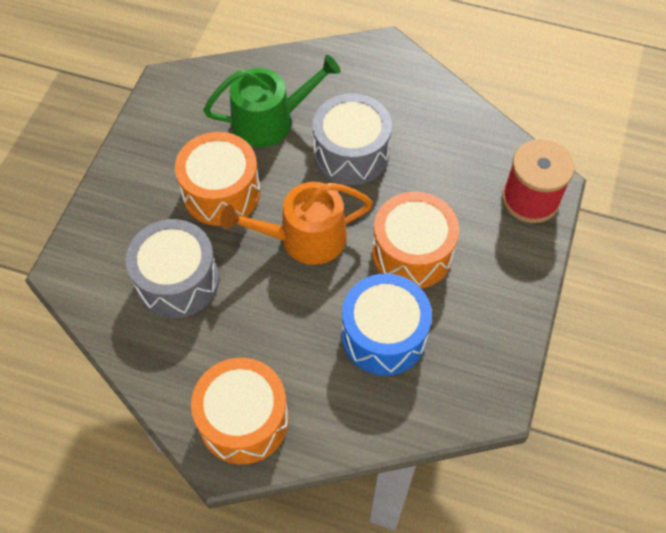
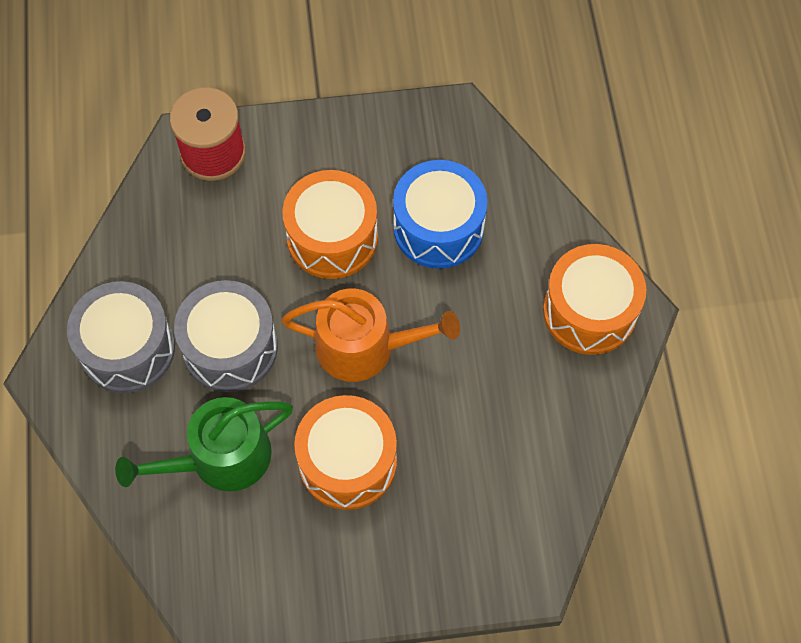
camera: 115 degrees left, 5 degrees up
grey drum [126,219,219,318] -> grey drum moved to [67,281,175,393]
green watering can [203,55,341,147] -> green watering can turned 75 degrees counterclockwise [115,397,293,491]
orange watering can [220,182,373,265] -> orange watering can turned 45 degrees counterclockwise [281,289,460,382]

